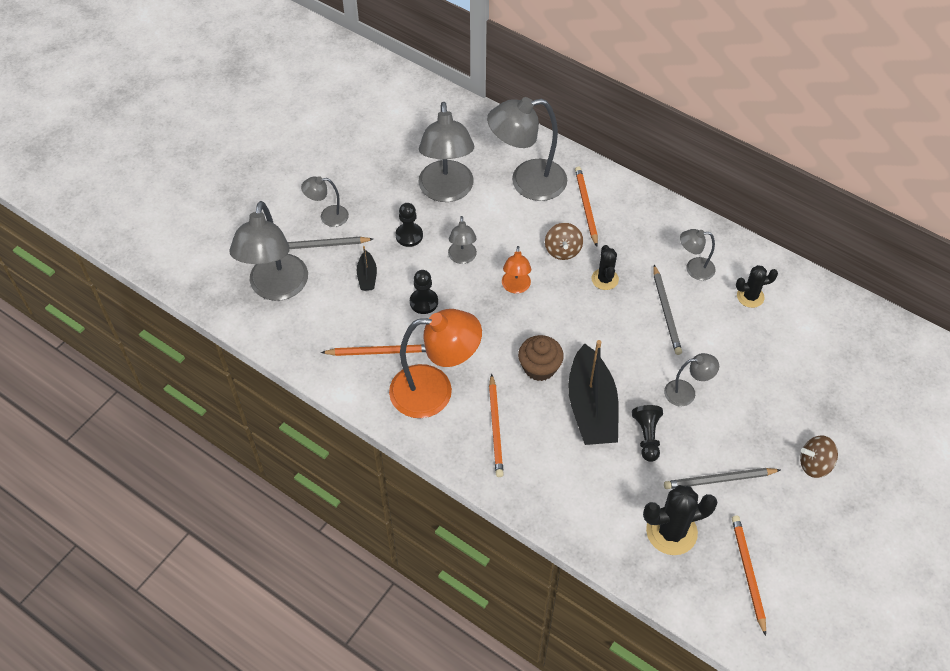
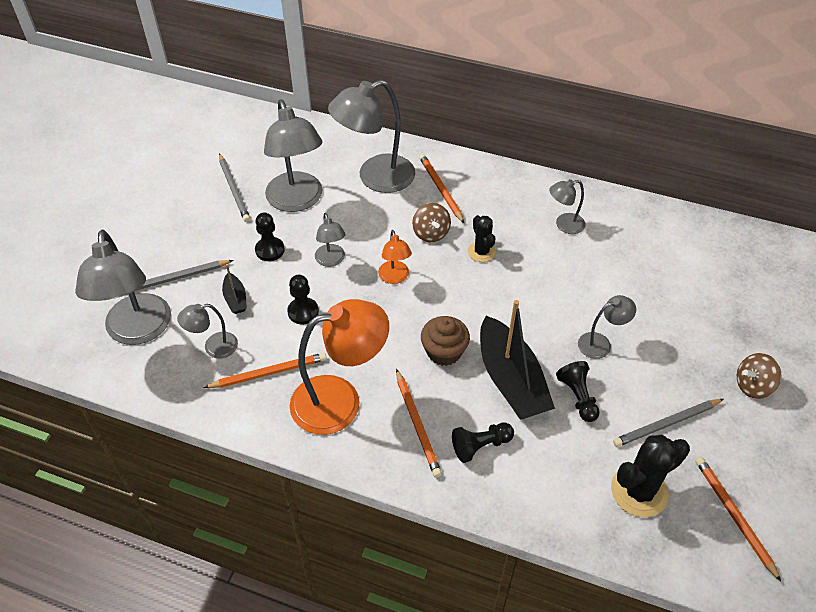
camera: 15 degrees left, 5 degrees down
grey lamp [301,176,349,227] -> grey lamp moved to [177,304,238,358]
grey pencil [653,265,682,355] -> grey pencil moved to [219,153,250,222]
black cactus [736,265,778,308] -> none
none -> black pawn [452,423,514,463]

